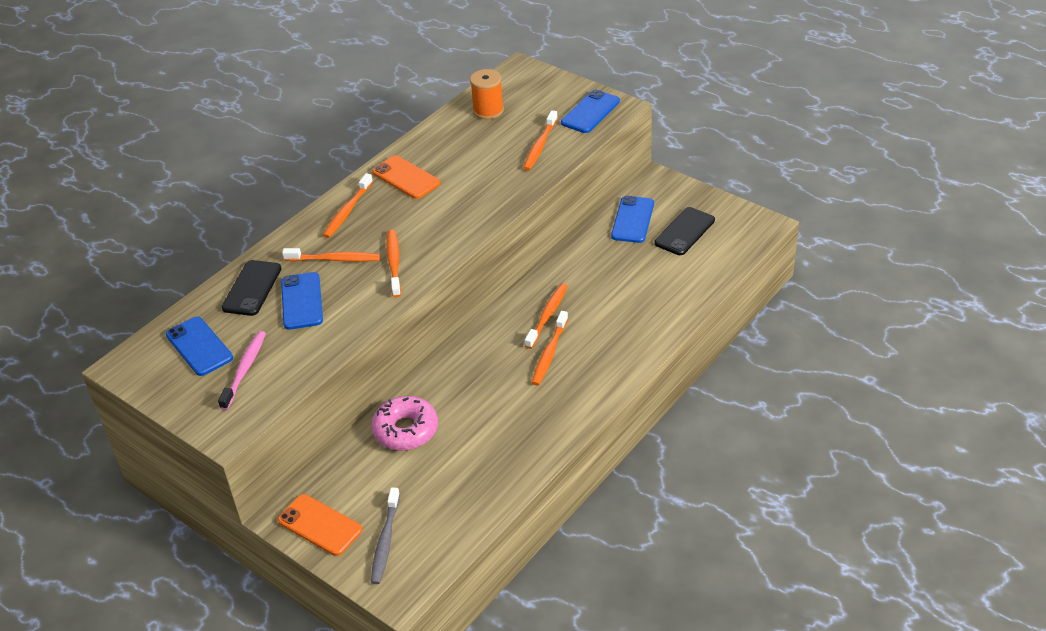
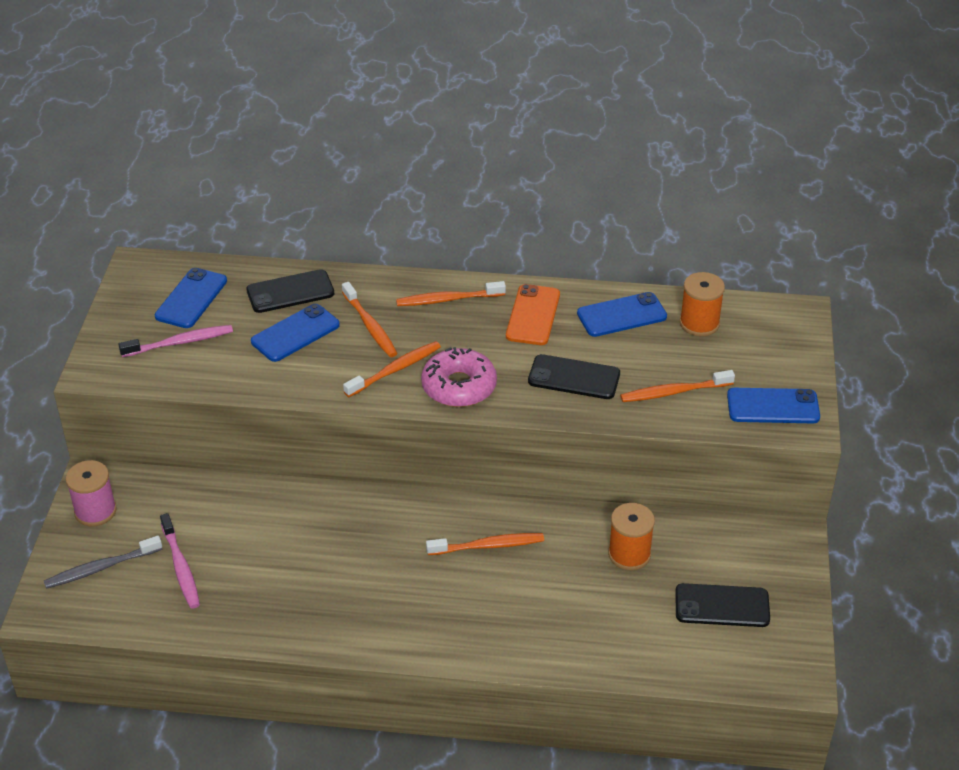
camera: 55 degrees right, 0 degrees up
orange phone [278,494,362,556] -> pink spool [65,460,117,526]
pink donut [371,396,438,451] -> pink donut moved to [421,347,497,407]
orange toothbrush [532,311,568,385] -> none
blue phone [611,196,654,243] -> blue phone moved to [577,292,667,337]
none -> pink toothbrush [160,513,200,609]
none -> black phone [528,354,620,399]
none -> orange spool [608,503,655,570]

